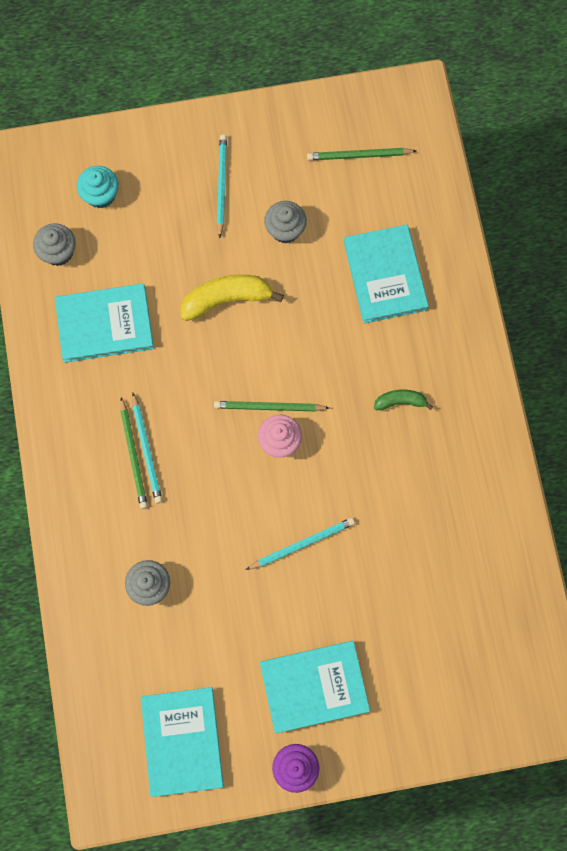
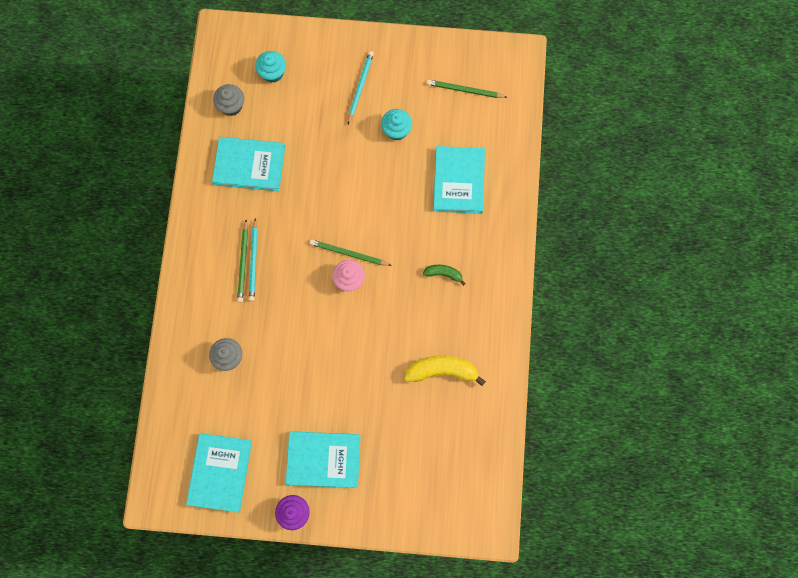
camera: 15 degrees right, 0 degrees up
yellow banana [181,275,284,321] -> yellow banana moved to [404,355,486,386]
turquoise pencil [246,518,355,570] -> none
grey cupcake [264,201,307,243] -> turquoise cupcake [381,109,412,140]

